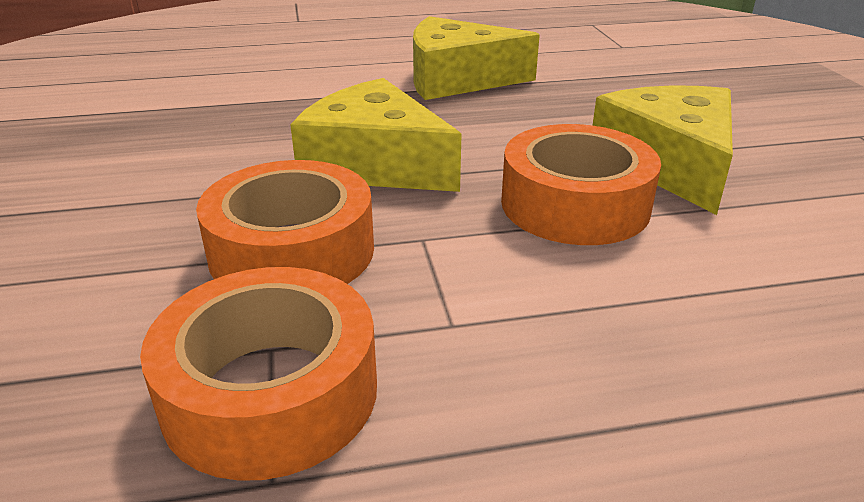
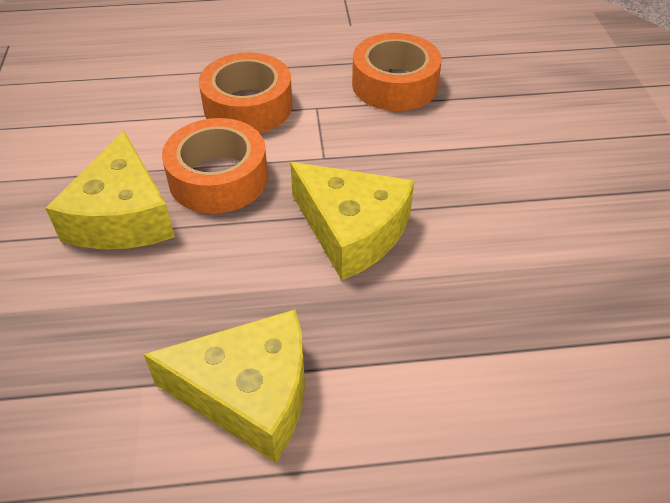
camera: 175 degrees left, 15 degrees up
orange tape [196,160,374,284] -> orange tape moved to [199,52,292,133]

